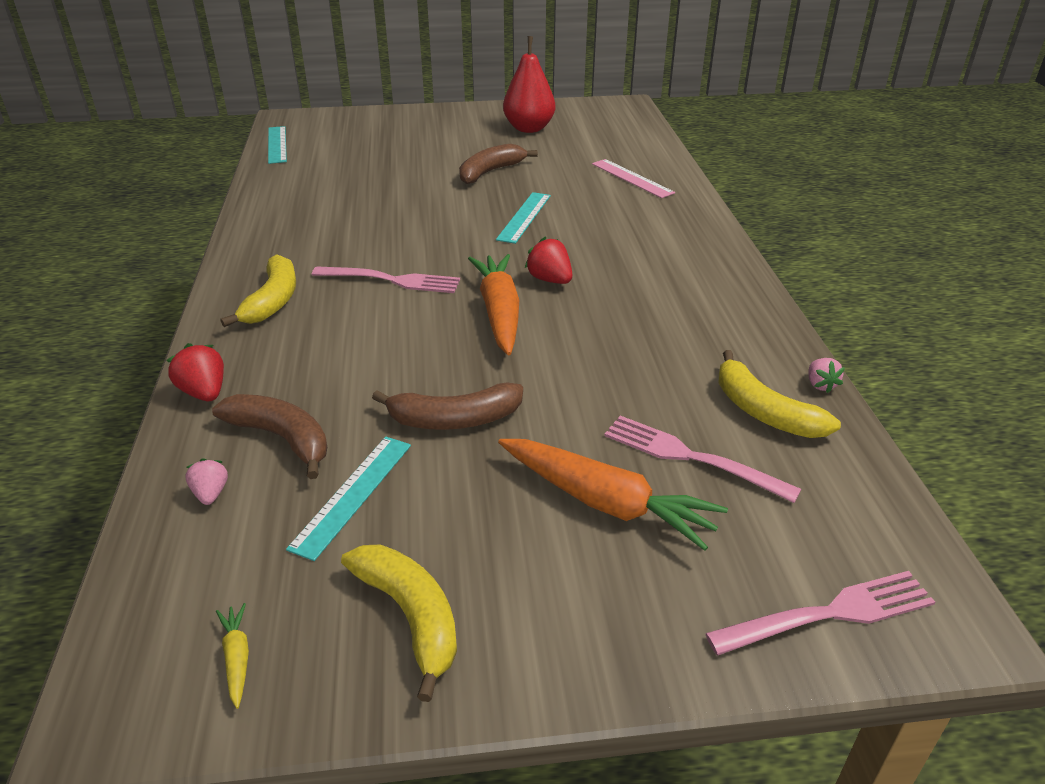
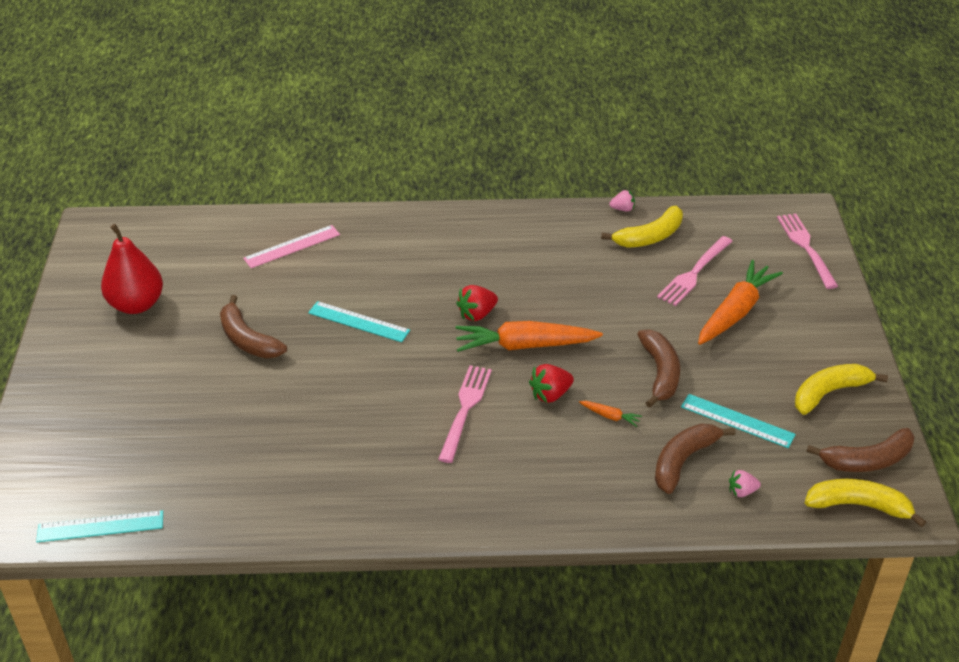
camera: 85 degrees left, 5 degrees up
red strawberry [166,343,224,401] -> red strawberry moved to [529,364,574,403]
yellow carrot [216,603,249,709] -> brown banana [807,428,915,472]
yellow banana [220,254,296,327] -> yellow banana moved to [805,479,926,527]
none -> orange carrot [579,401,642,427]

